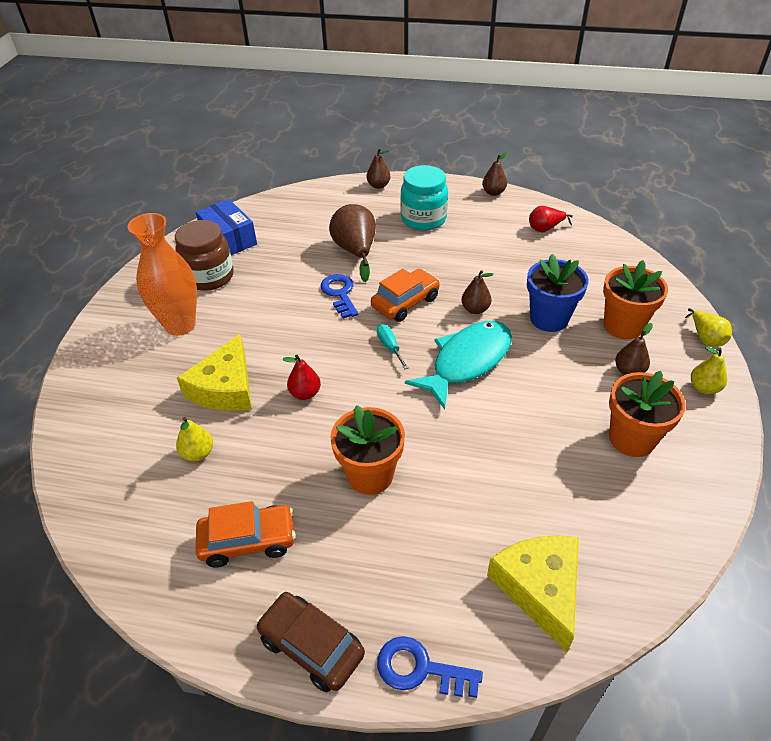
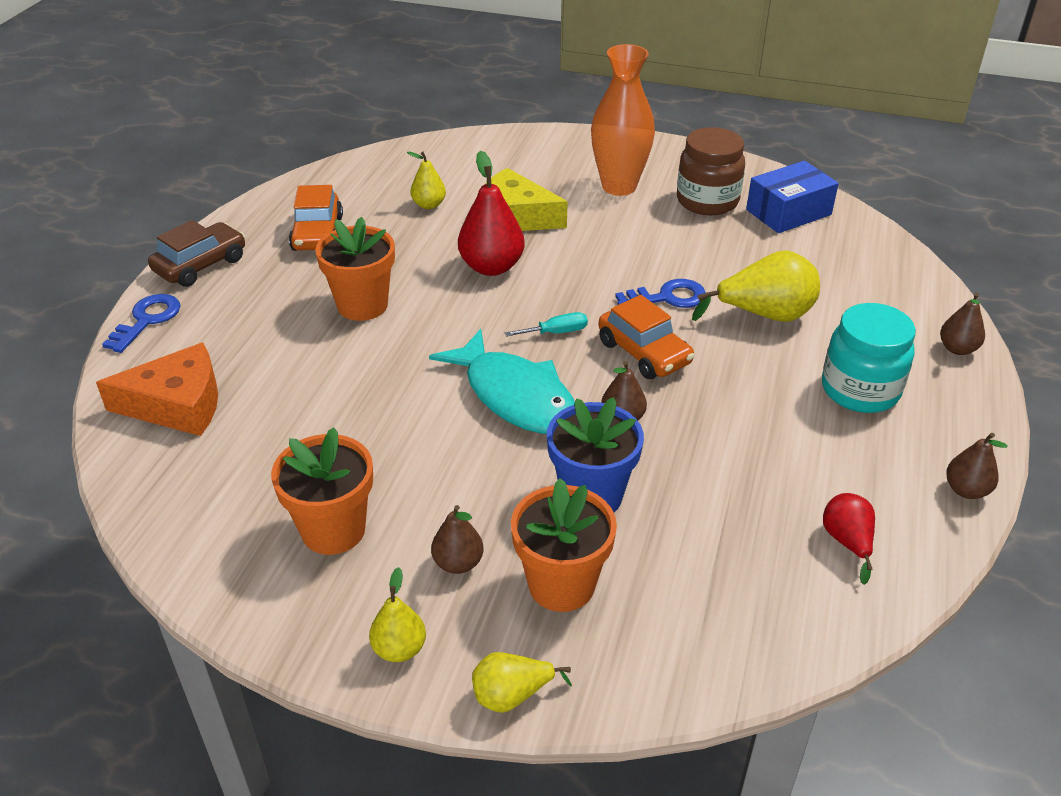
camera: 95 degrees right, 5 degrees down
red pear [282,355,321,400] -> red pear [458,151,525,276], size x1.74
brown pear [329,204,376,282] -> yellow pear [692,250,820,322]
yellow cheese [487,535,579,652] -> orange cheese [96,342,218,436]

